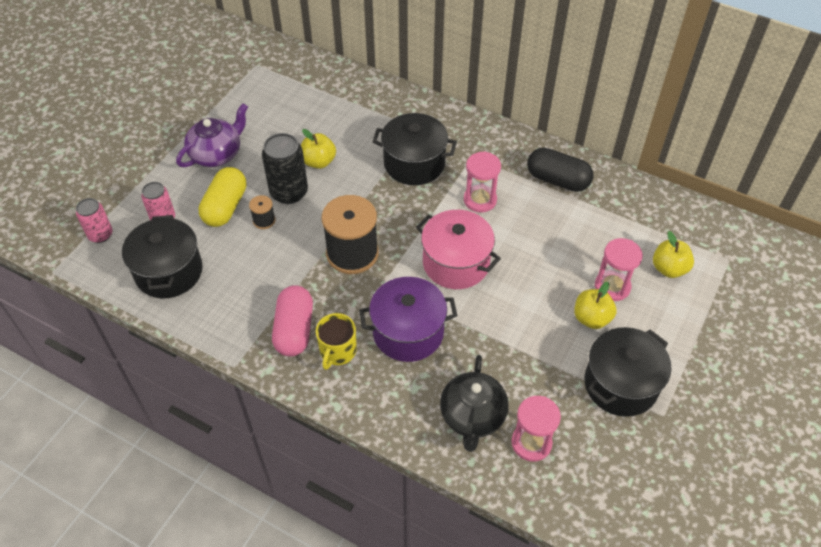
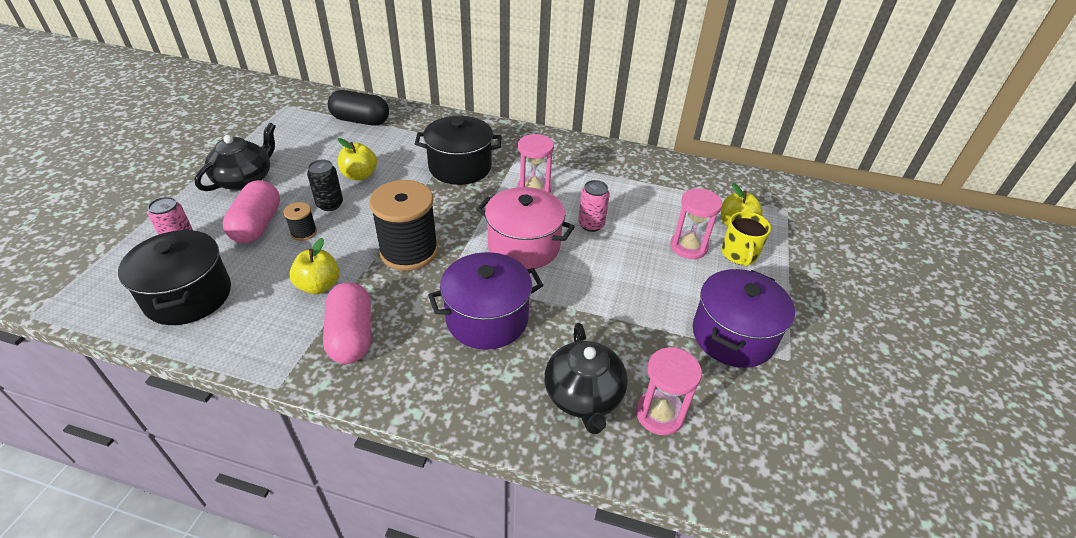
camera: 15 degrees left, 10 degrees down
pink can [76,198,112,243] -> pink can moved to [578,180,610,232]
purple teapot [176,103,248,167] -> black teapot [195,123,276,191]
yellow capsule [198,167,246,227] -> pink capsule [223,180,280,243]
black can [262,133,308,204] -> black can [307,160,343,211], size x0.63
yellow mug [316,313,357,370] -> yellow mug moved to [722,211,771,266]
black capsule [527,148,594,192] -> black capsule moved to [328,90,389,126]
yellow apple [574,282,616,329] -> yellow apple moved to [289,238,340,294]
black pot [584,327,671,417] -> purple pot [693,269,795,368]

